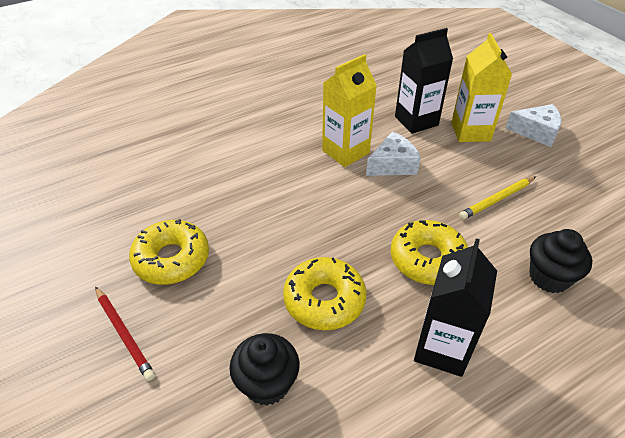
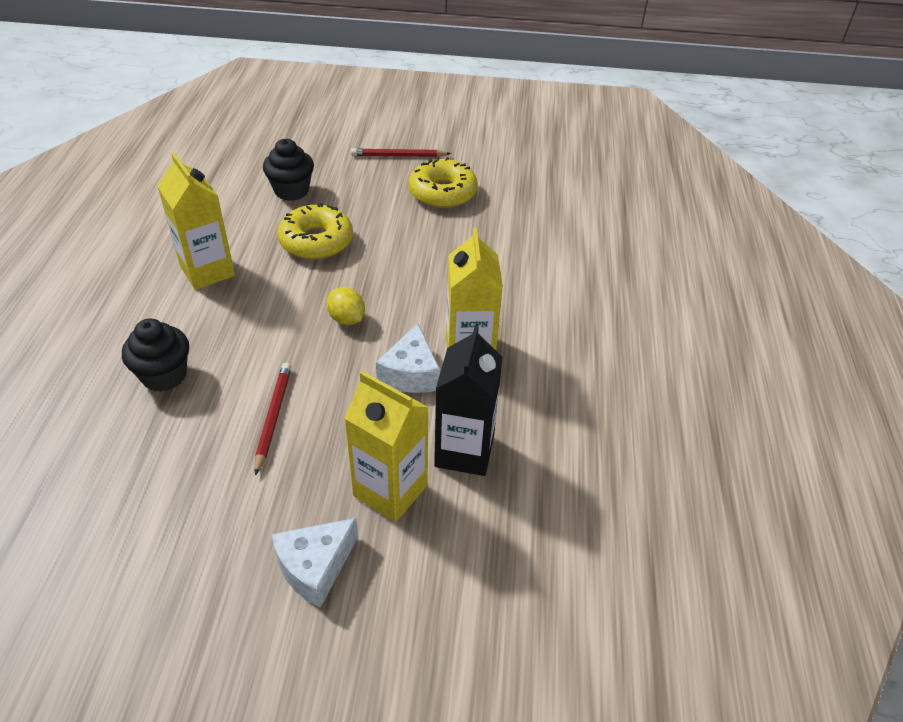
camera: 125 degrees right, 0 degrees up
yellow donut [391,220,468,285] -> none
black carton [414,238,497,377] -> yellow carton [157,153,235,290]
yellow pencil [459,176,536,220] -> red pencil [255,363,291,476]
none -> yellow lemon [326,287,365,325]

